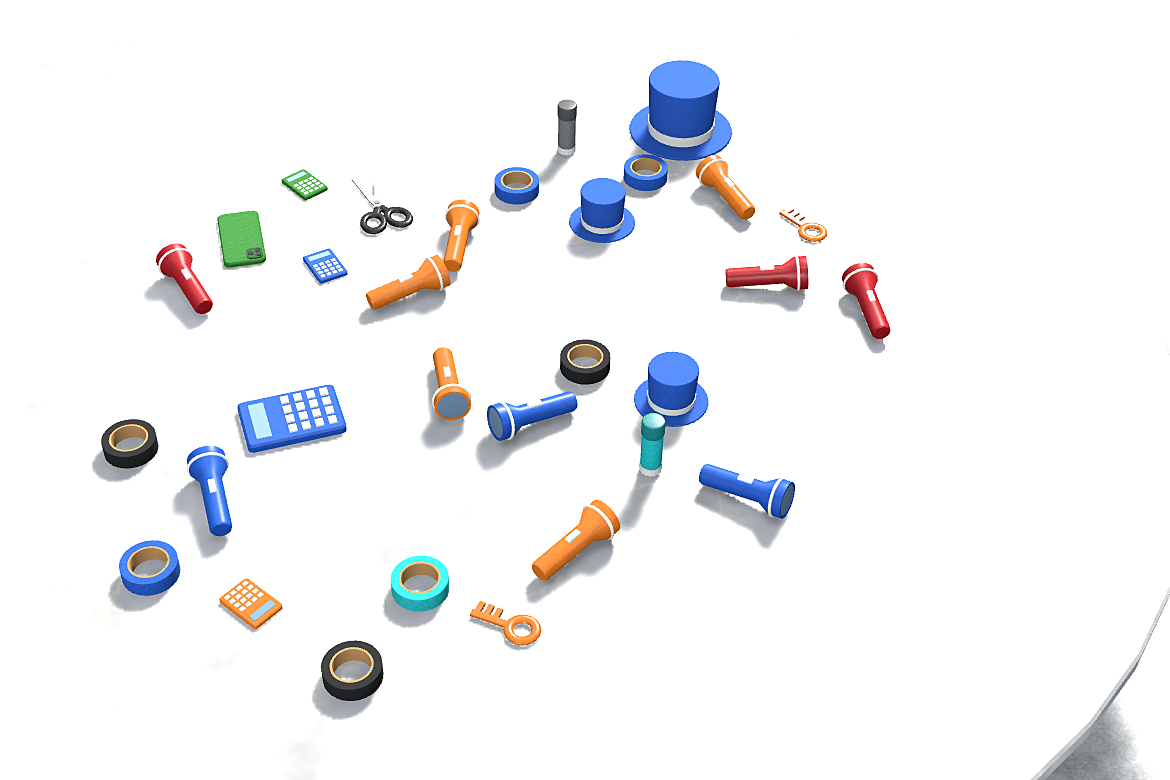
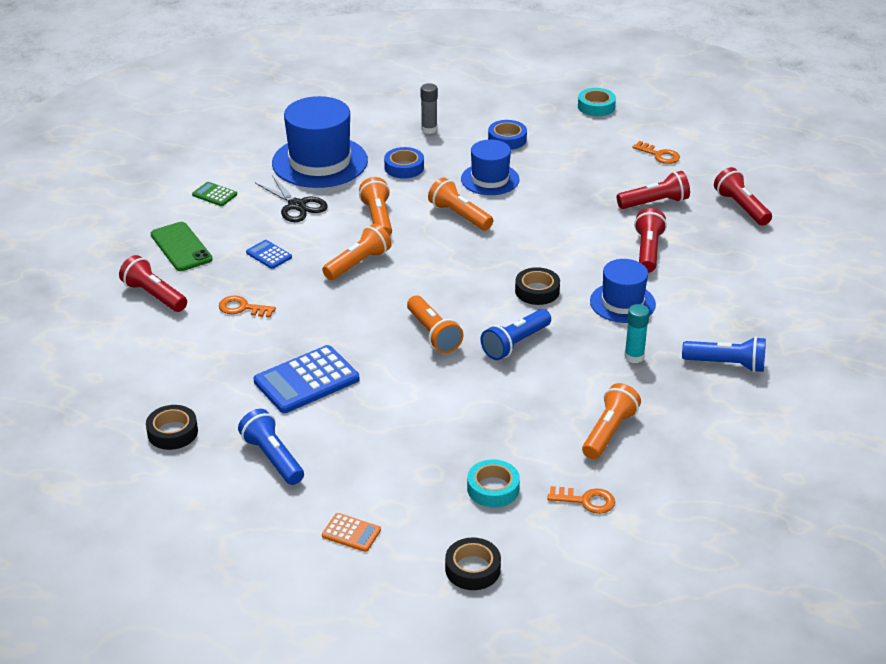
camera: 15 degrees left, 5 degrees down
blue tape [119,540,180,596] -> none
blue hat [630,60,732,161] -> blue hat moved to [272,96,368,188]
orange flashlight [696,155,755,220] -> orange flashlight moved to [428,177,493,230]
none -> orange key [219,296,276,318]
none -> turquoise tape [578,88,616,116]
none -> red flashlight [634,208,667,273]

